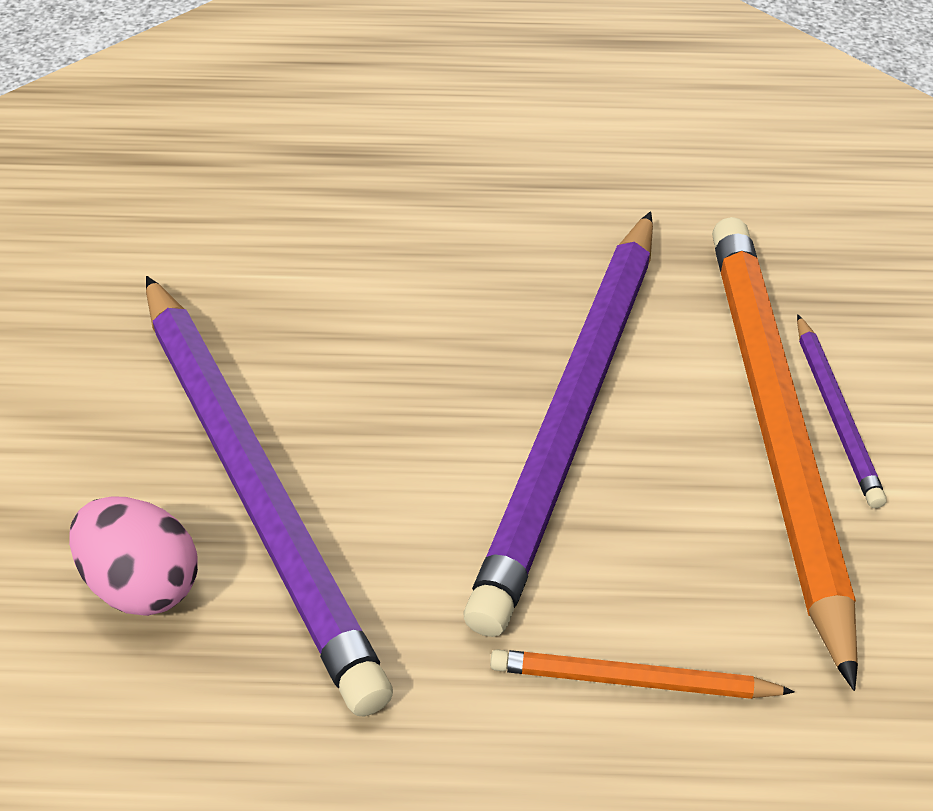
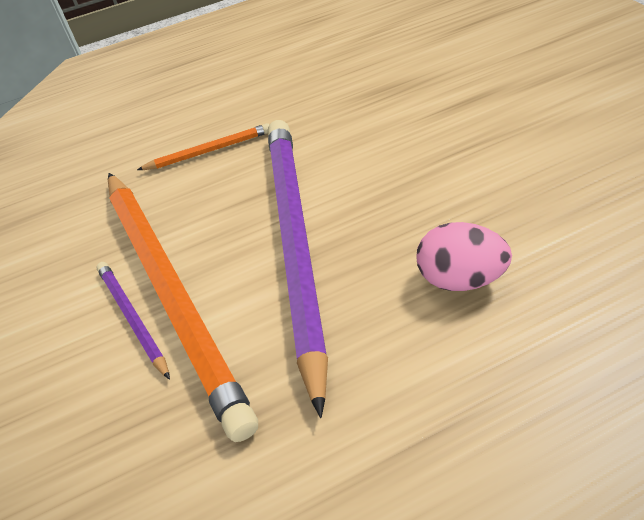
camera: 160 degrees right, 0 degrees up
pink egg [69,496,198,616] -> pink egg moved to [416,222,512,291]
purple pencil [146,276,393,717] -> none

